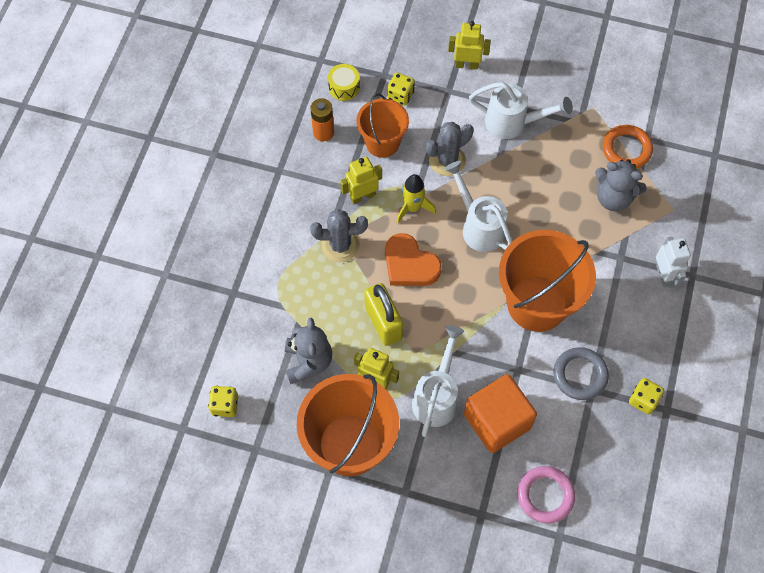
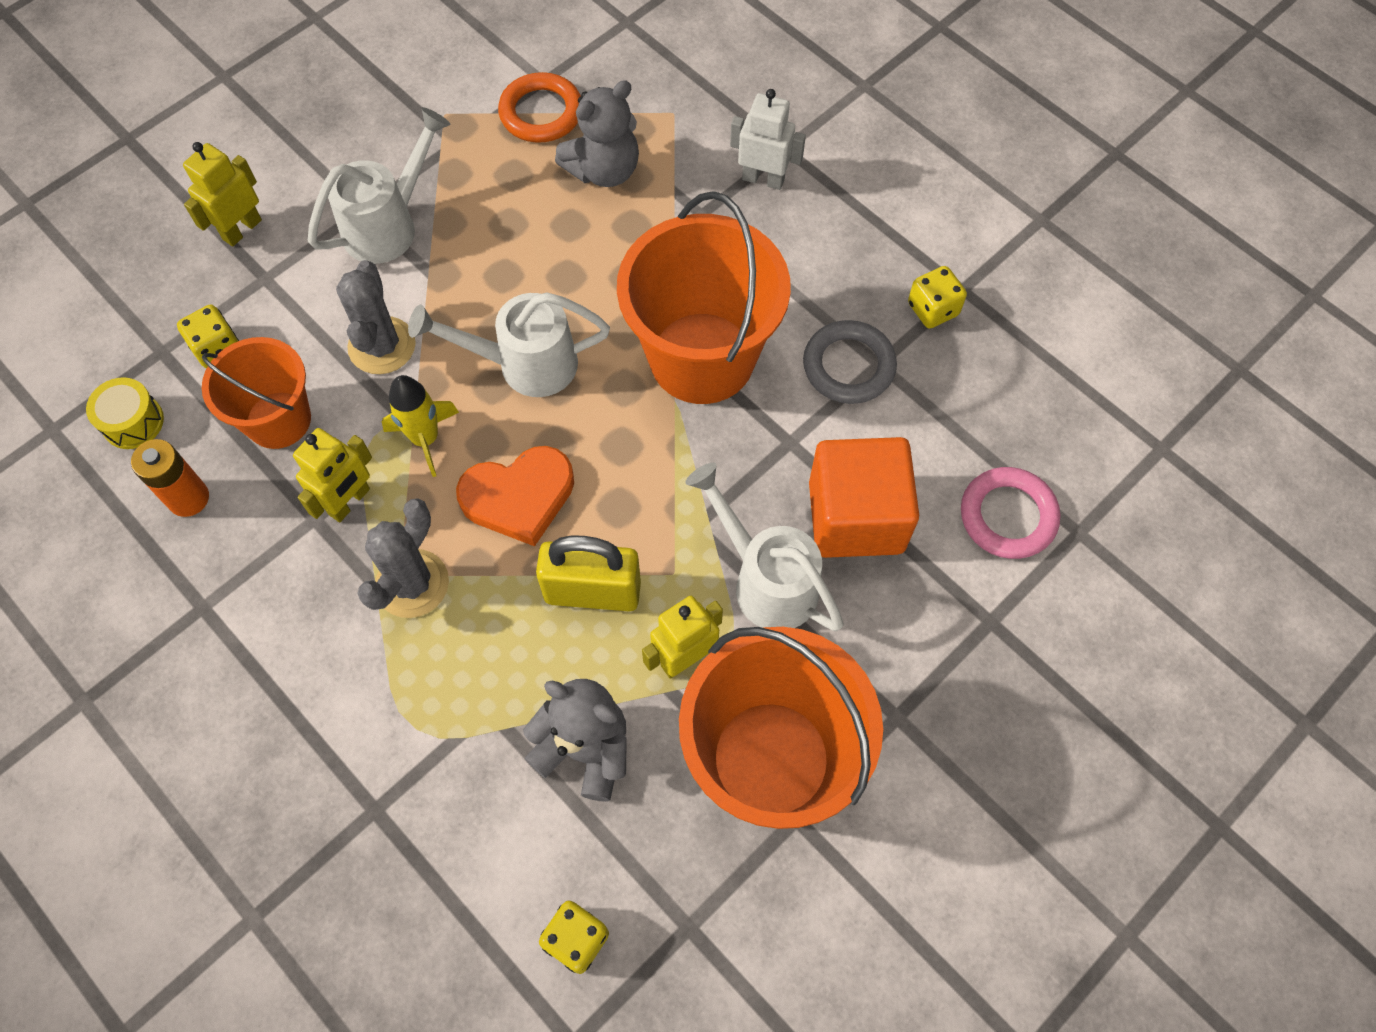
camera: 60 degrees left, 0 degrees up
yellow robot [340,157,382,204] -> yellow robot turned 150 degrees counterclockwise [293,428,372,522]

